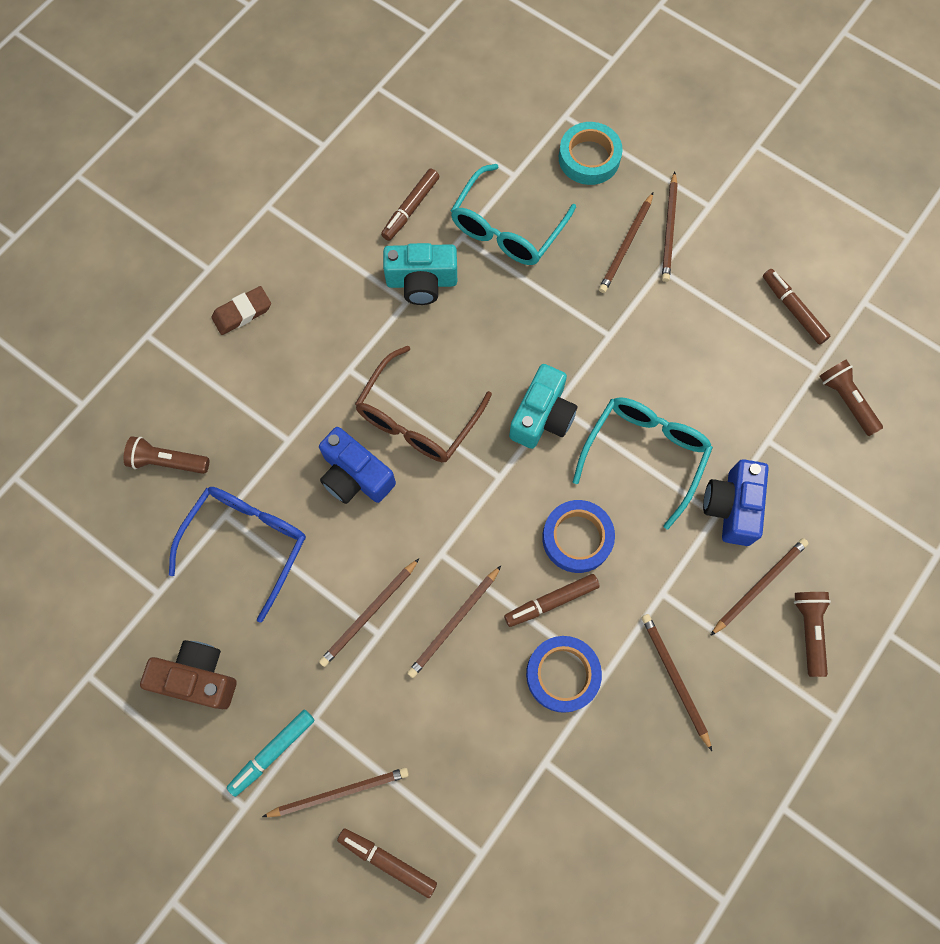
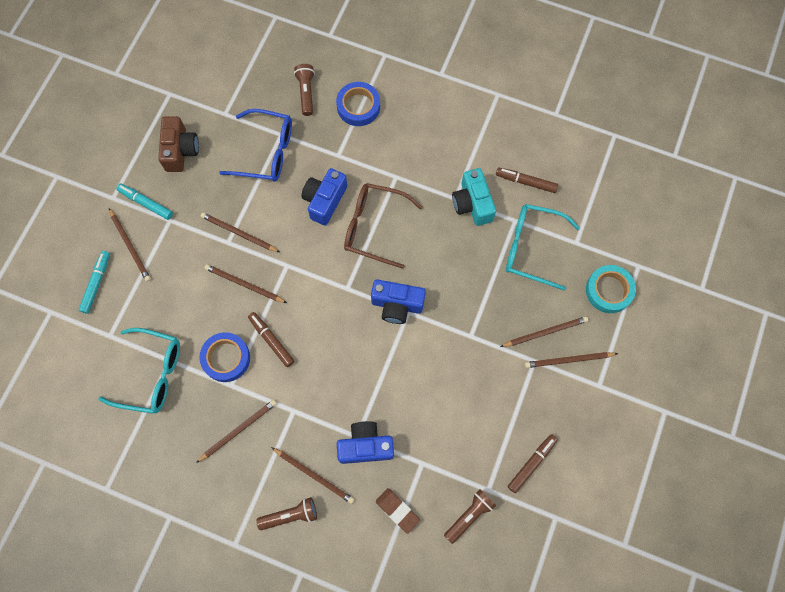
camera: 75 degrees right, 0 degrees up
brown eraser [211,286,271,335] -> brown eraser moved to [376,488,420,534]
brown marker [337,828,437,898] -> turquoise marker [79,251,110,314]
turquoise camera [509,364,577,449] -> blue camera [371,279,426,324]
blue tape [542,500,615,573] -> blue tape moved to [336,82,380,126]
turquoise glasses [573,397,713,530] -> turquoise glasses moved to [98,328,180,414]
brown pencil [599,193,653,293] -> brown pencil turned 150 degrees clockwise [500,316,588,347]

